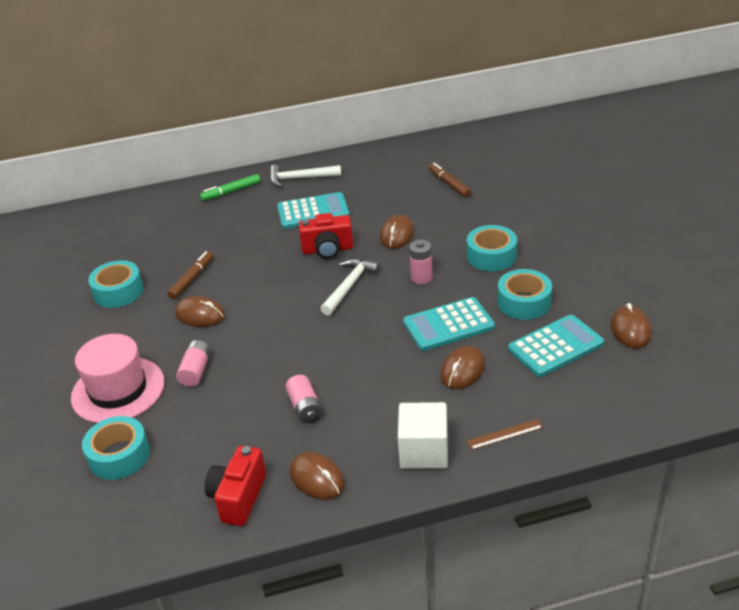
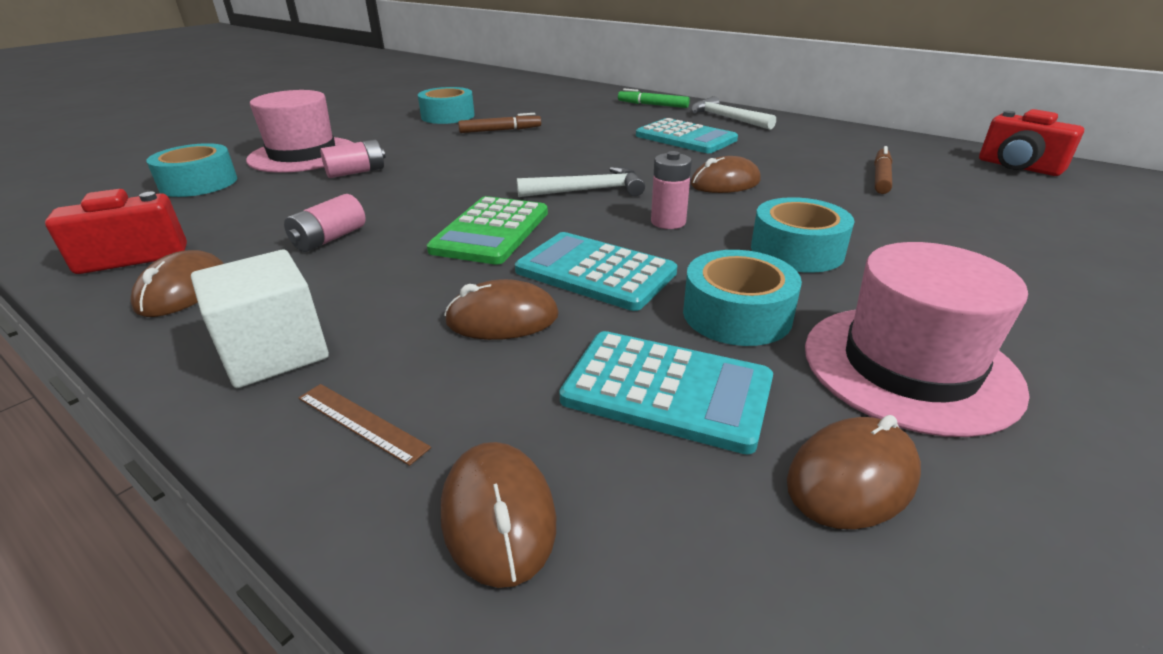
camera: 50 degrees right, 5 degrees down
brown mouse [175,296,225,327] -> brown mouse moved to [441,442,556,588]
red camera [299,213,353,259] -> red camera moved to [979,109,1084,176]
none -> green calculator [427,196,548,265]
none -> pink hat [805,242,1030,437]

